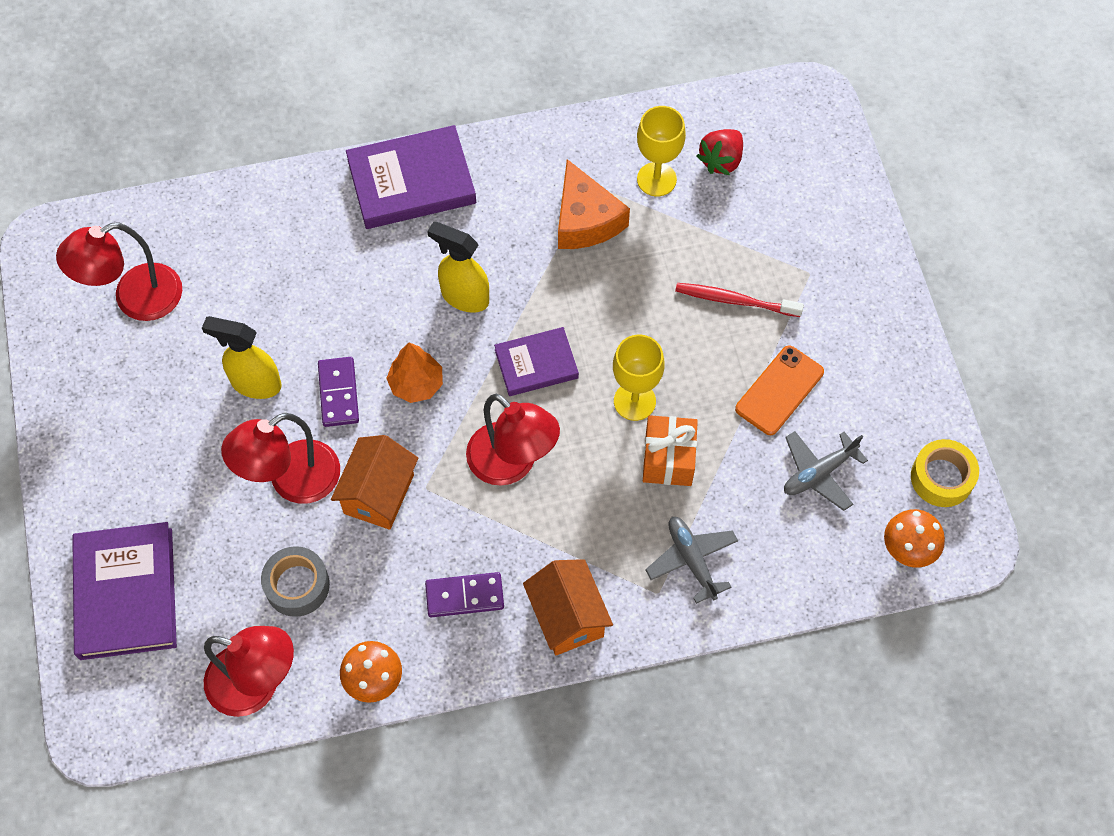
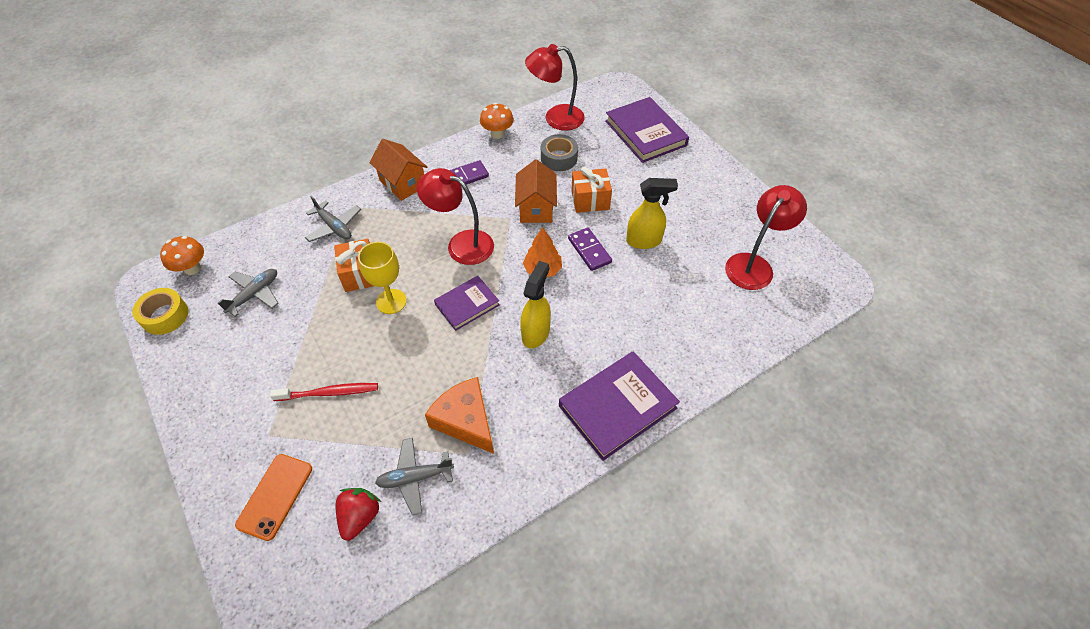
camera: 160 degrees right, 10 degrees down
red lamp [221,413,340,504] -> orange gift [571,167,612,213]
yellow spray bottle [427,222,489,313] -> yellow spray bottle turned 75 degrees counterclockwise [520,261,551,349]
yellow goblet [637,106,686,196] -> grey plane [375,438,454,515]
orange phone [735,345,824,435] -> orange phone moved to [235,454,312,541]

